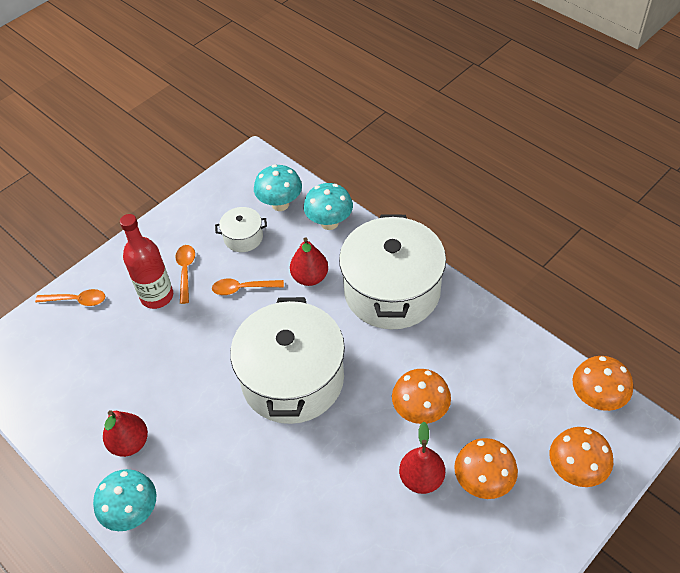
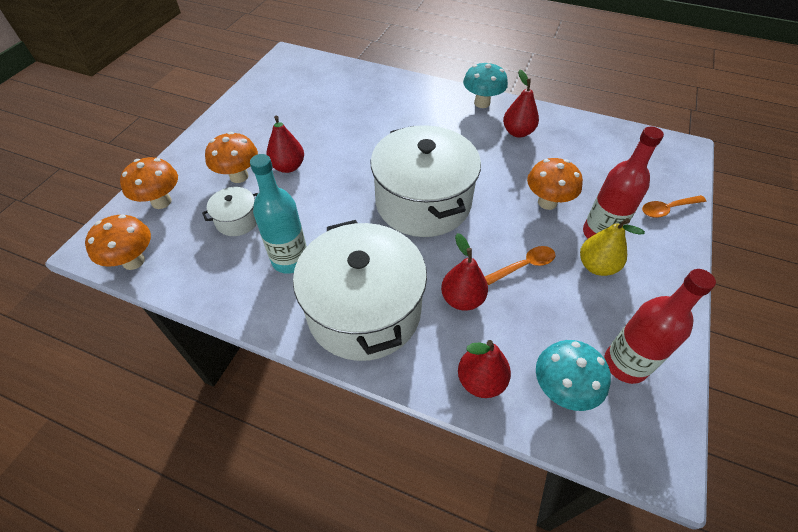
camera: 155 degrees right, 0 degrees up
orange spoon [175,245,195,304] -> yellow pear [580,218,645,276]
white pot [215,207,267,252] -> white pot moved to [202,187,258,236]
turquoise mushroom [304,183,353,230] -> red pear [458,340,511,398]
orange mushroom [392,369,451,424] -> orange mushroom moved to [527,158,583,210]
none -> turquoise bottle [250,154,307,274]
none -> red bottle [604,269,716,384]

